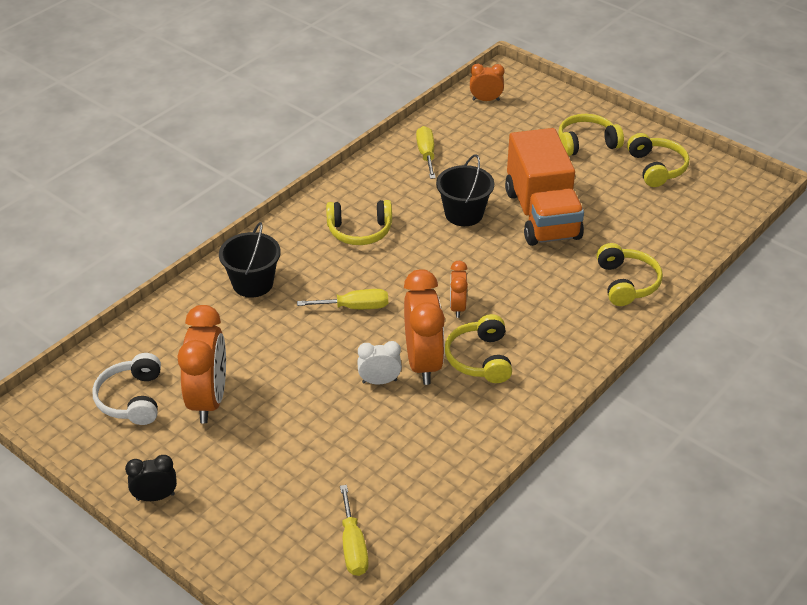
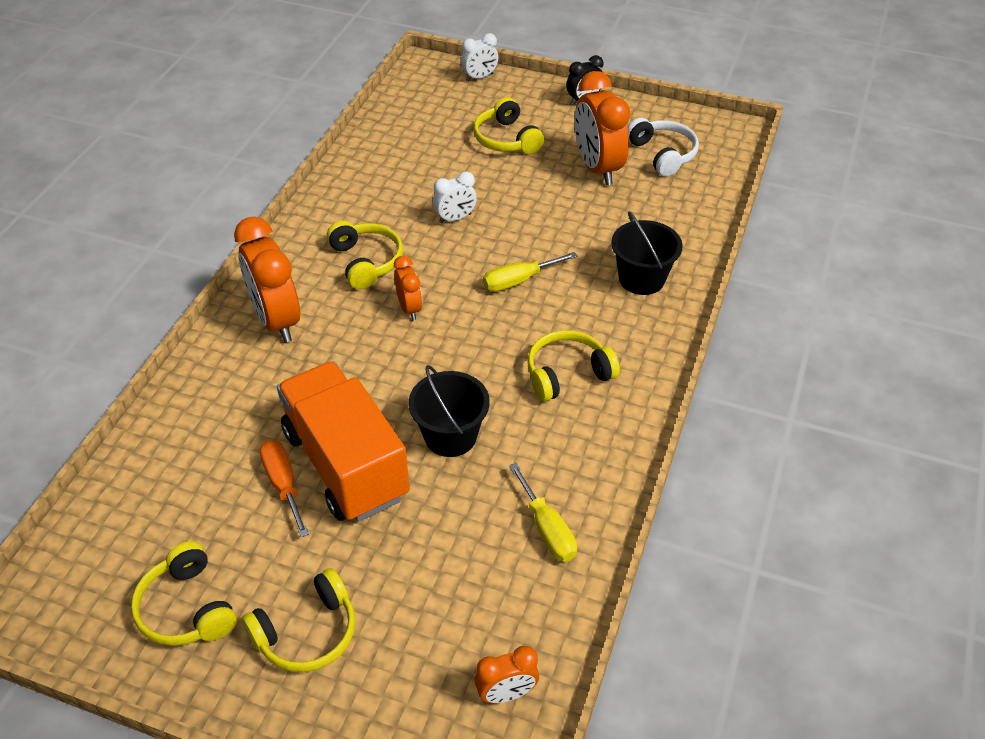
camera: 160 degrees right, 5 degrees up
yellow screwdriver [340,485,369,576] -> none
orange clock [404,269,445,385] -> orange clock moved to [234,216,300,342]
yellow headphones [596,243,663,306] -> yellow headphones moved to [473,97,544,154]
none -> orange screwdriver [260,440,309,537]
none -> white clock [461,33,498,81]

